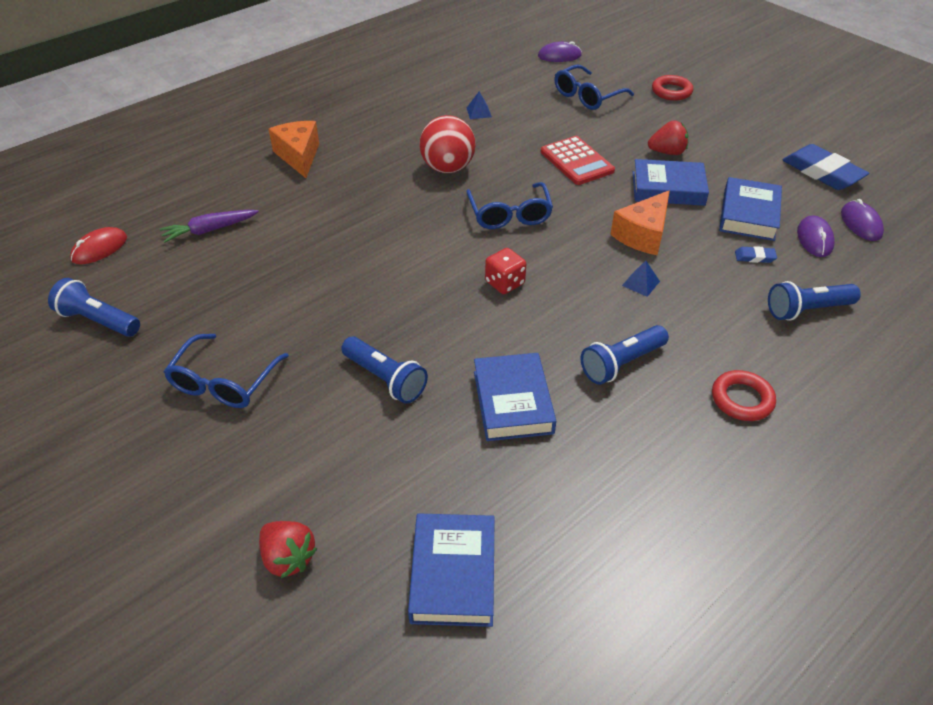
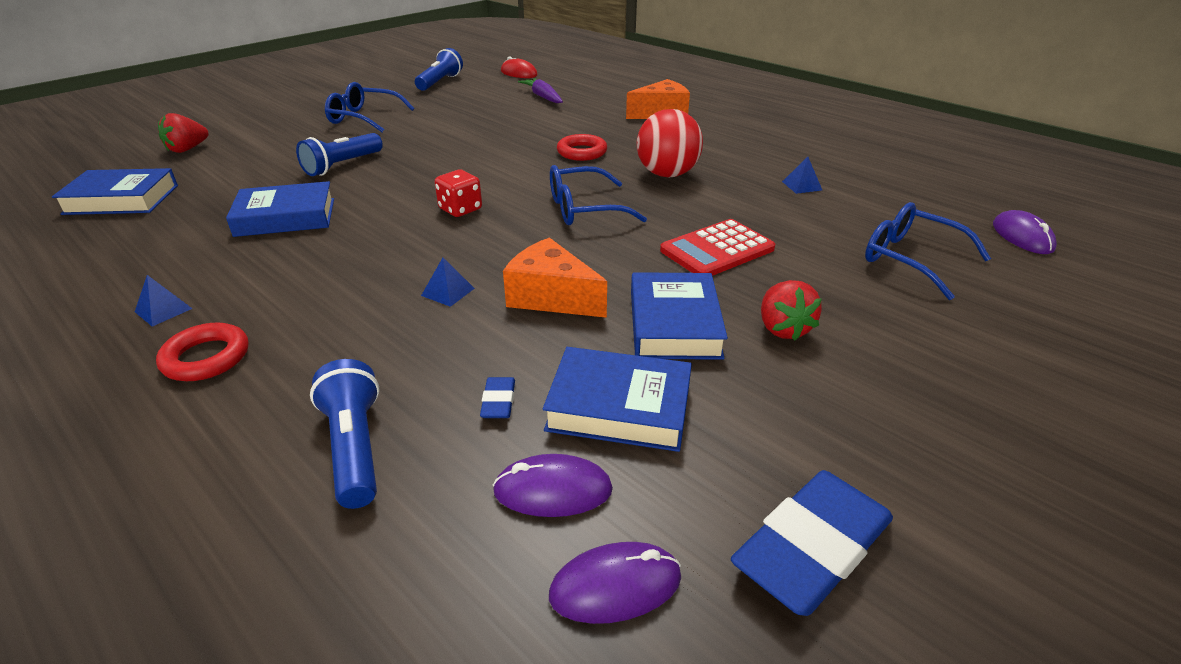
camera: 85 degrees right, 10 degrees down
blue flashlight [581,325,669,385] -> none
red ring [652,75,693,101] -> red ring moved to [557,134,607,161]
none -> blue pyramid [135,275,193,327]

